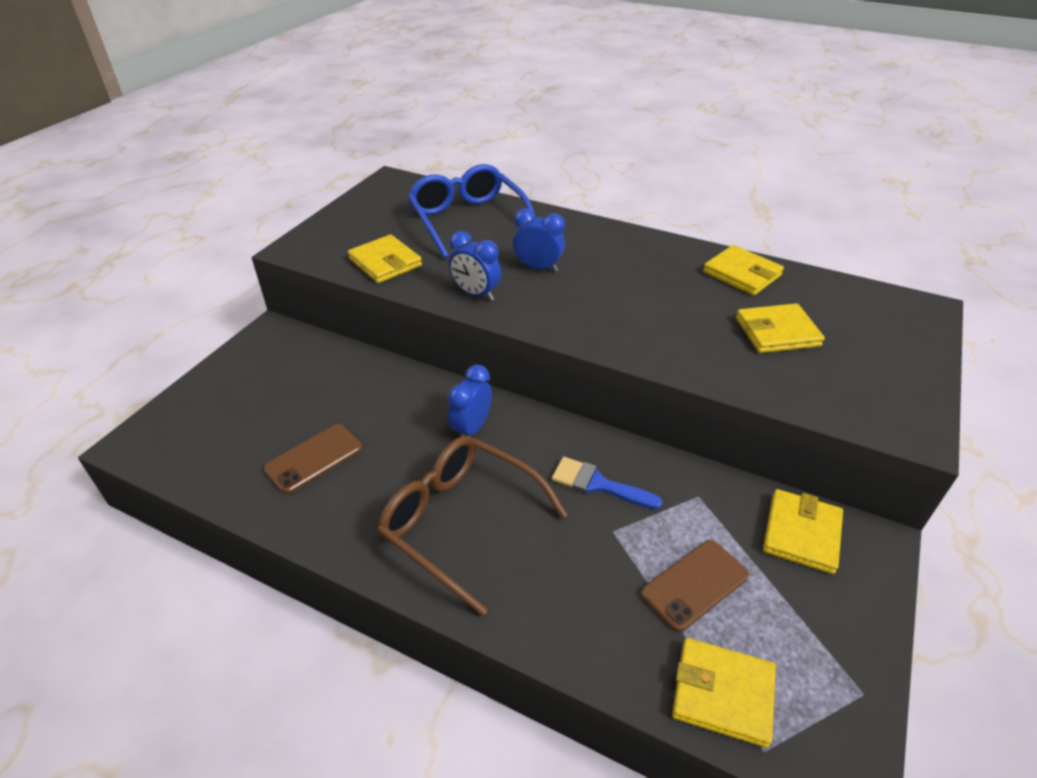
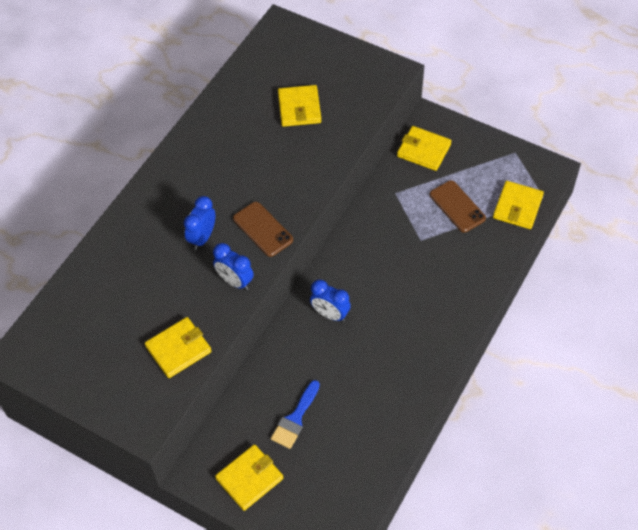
camera: 85 degrees left, 15 degrees up
brown phone [264,424,362,494] -> brown phone moved to [233,202,293,257]
brown glasses [377,436,568,616] -> none
blue glasses [407,164,535,259] -> none
blue clock [449,231,501,301] -> blue clock turned 90 degrees clockwise [213,243,254,290]
blue brush [552,457,663,509] -> blue brush moved to [271,380,320,449]
yellow wallet [703,245,784,296] -> yellow wallet moved to [215,444,283,511]

